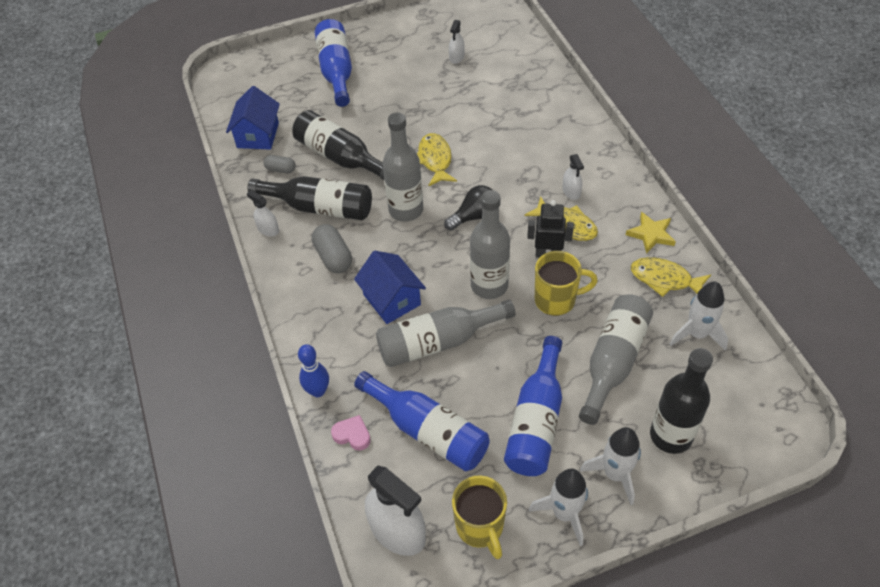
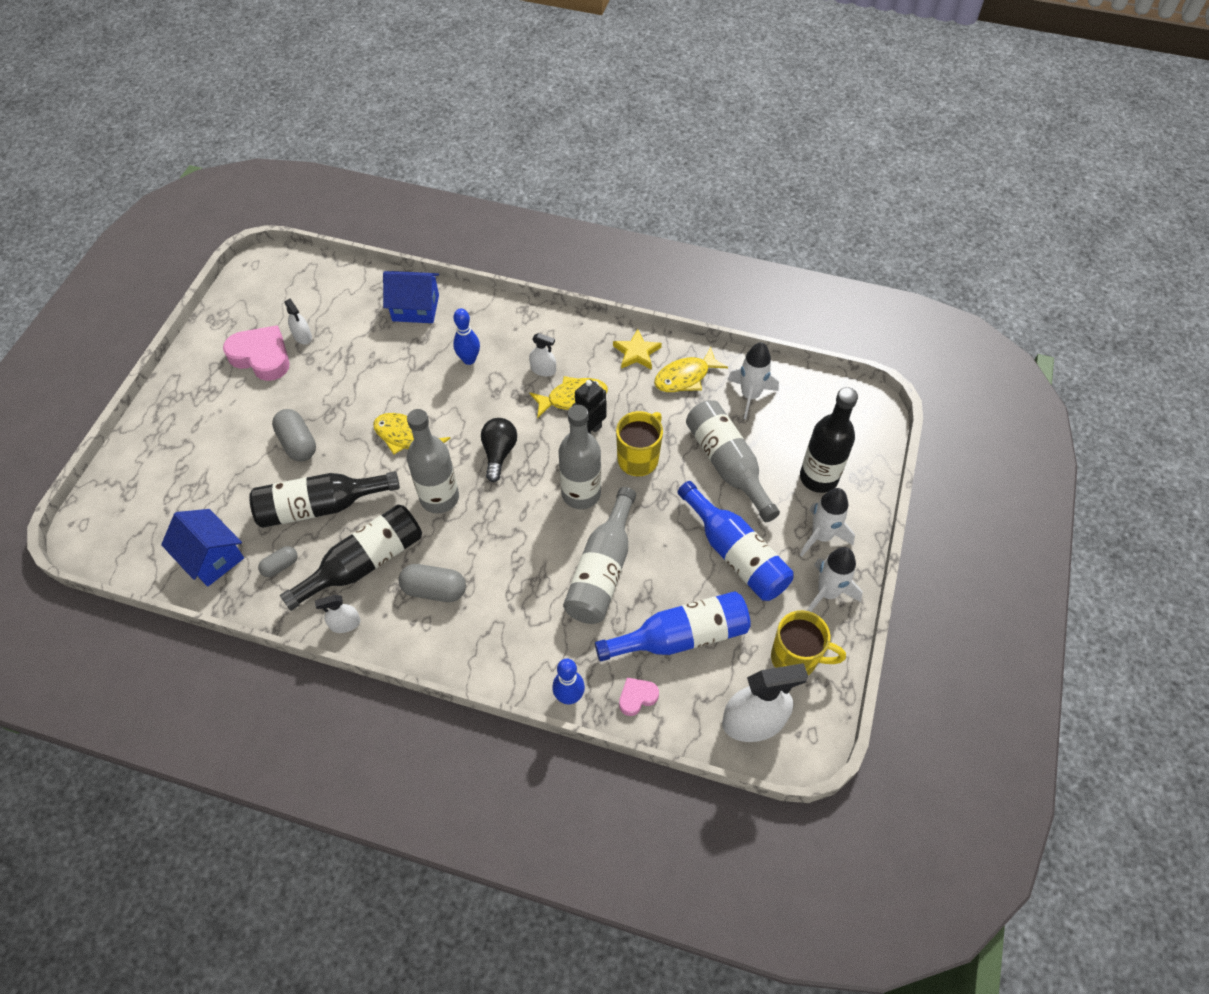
camera: 55 degrees left, 5 degrees up
blue bottle [315,19,352,107] -> none
blue house [354,251,426,324] -> blue house moved to [383,271,439,323]
none -> pink heart [223,325,290,381]
none -> grey capsule [272,409,316,461]
none -> blue bowling pin [453,308,480,365]

